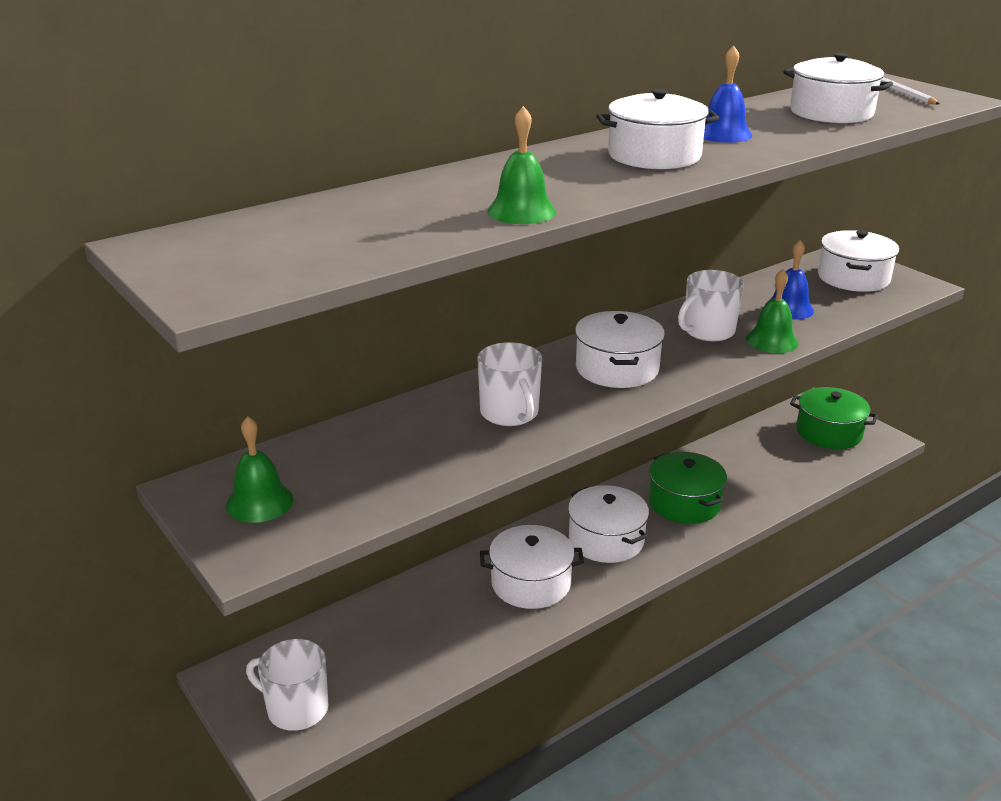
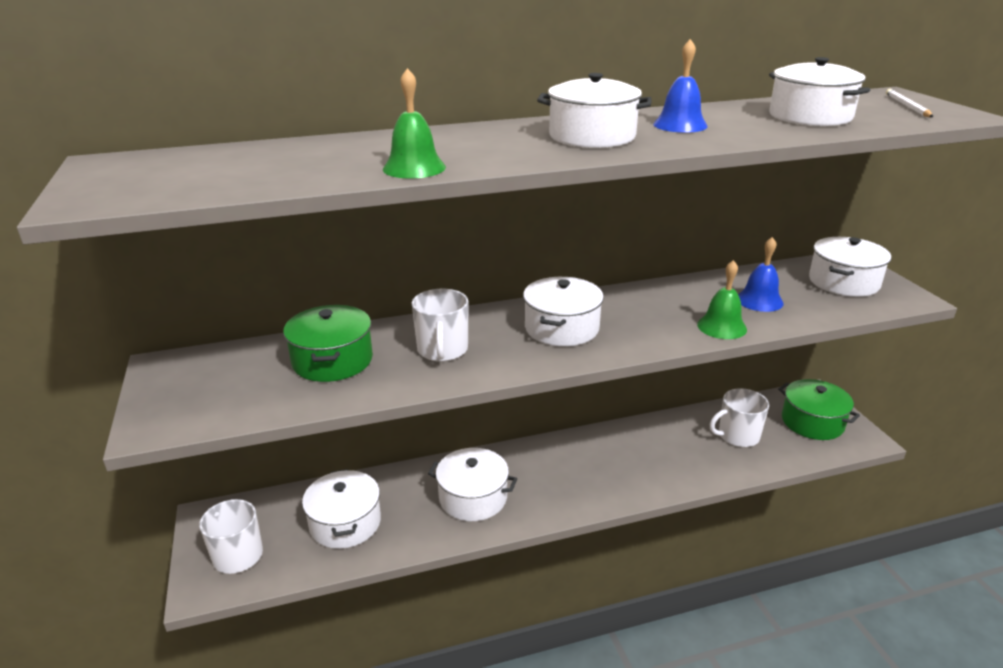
camera: 20 degrees right, 0 degrees up
green bell [226,416,294,523] -> none
white pot [568,485,649,563] -> white pot moved to [302,469,381,549]
green pot [649,452,727,524] -> green pot moved to [283,305,373,382]
white mug [678,270,744,341] -> white mug moved to [710,388,769,447]

